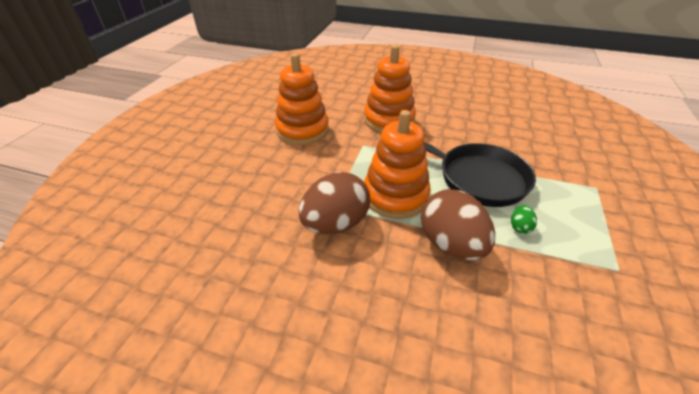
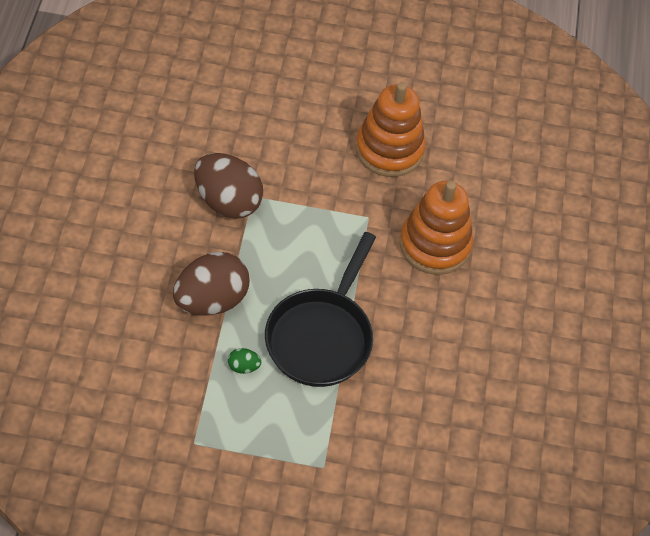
camera: 75 degrees right, 15 degrees up
orange stacking toy [364,110,431,219] -> none

